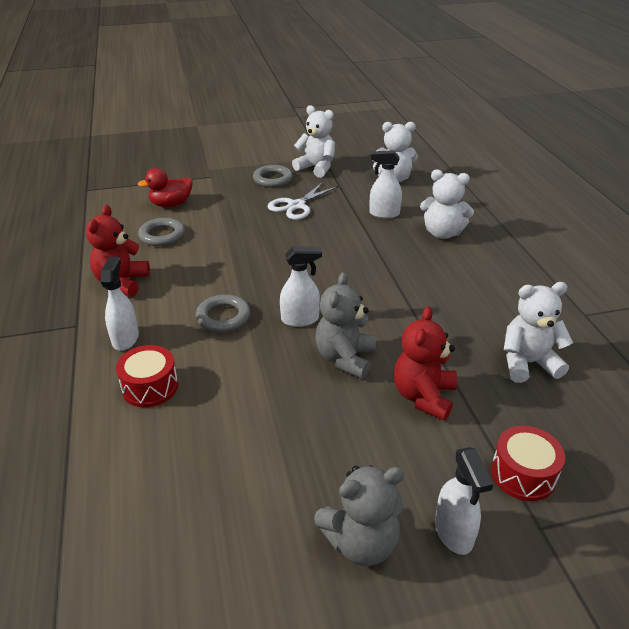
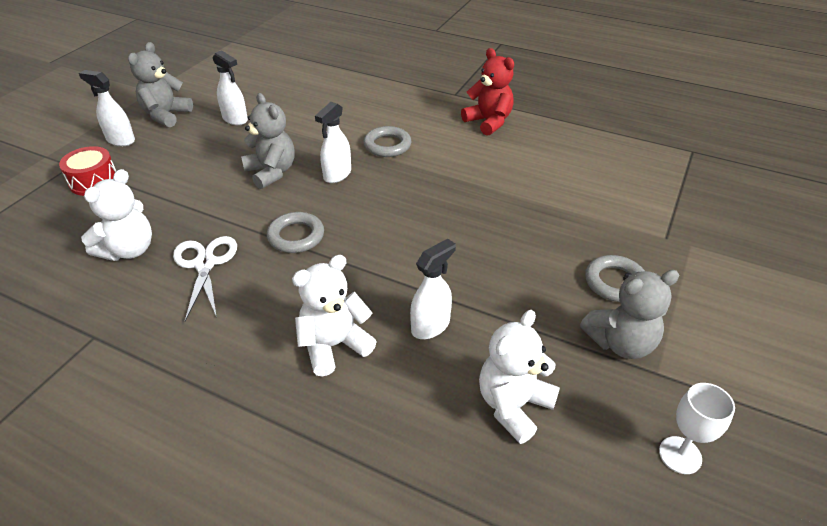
camera: 130 degrees right, 5 degrees up
white spray bottle [101,257,139,351] -> white spray bottle moved to [213,50,248,125]
red drum [116,345,178,407] -> none
red duck [138,168,192,207] -> none
grey ring [138,218,185,246] -> grey ring moved to [267,212,324,253]
white scissors [268,182,338,220] -> white scissors moved to [173,236,237,321]
white teddy bear [292,105,335,178] -> grey teddy bear [580,270,679,359]
red teddy bear [394,307,457,421] -> none
none -> white goblet [659,383,735,474]

